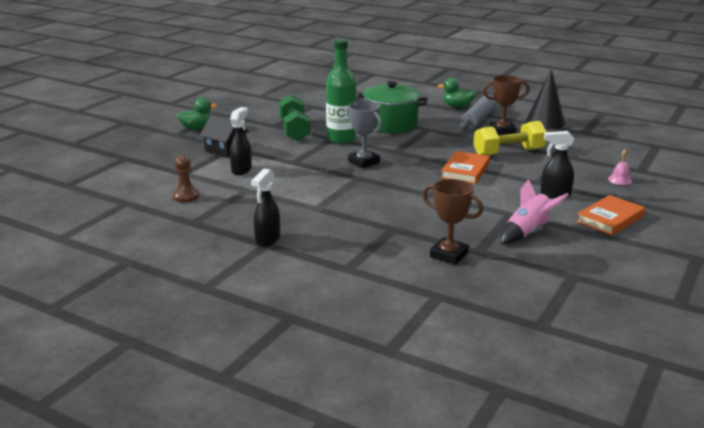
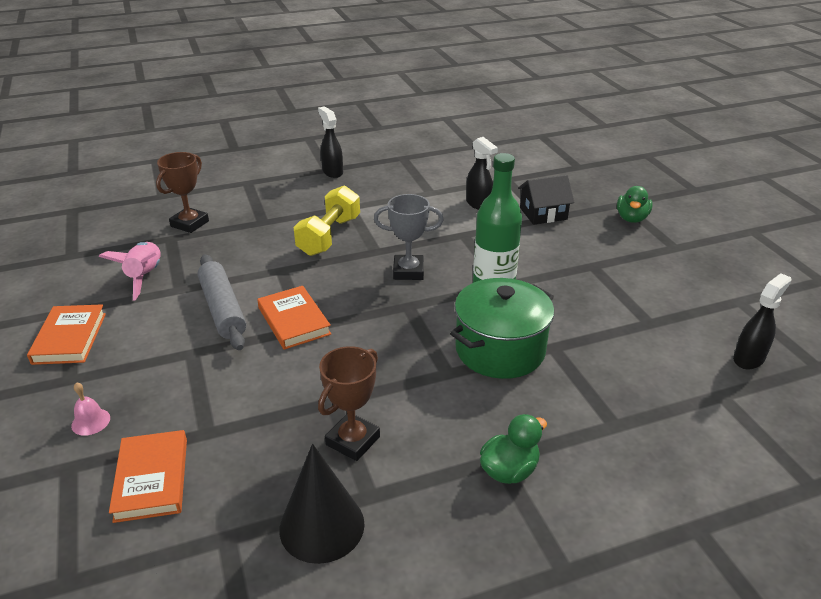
camera: 130 degrees right, 10 degrees up
brown pawn [172,155,199,203] -> none
green dumbbell [279,94,311,141] -> none
brown trophy [423,179,483,265] -> brown trophy turned 45 degrees counterclockwise [156,152,209,233]
grey rolling pin [460,95,497,130] -> grey rolling pin moved to [197,254,246,350]
yellow dumbbell [473,121,546,156] -> yellow dumbbell moved to [293,185,360,256]
black spray bottle [540,131,574,198] -> black spray bottle moved to [733,273,791,369]
none -> orange book [109,430,187,523]

